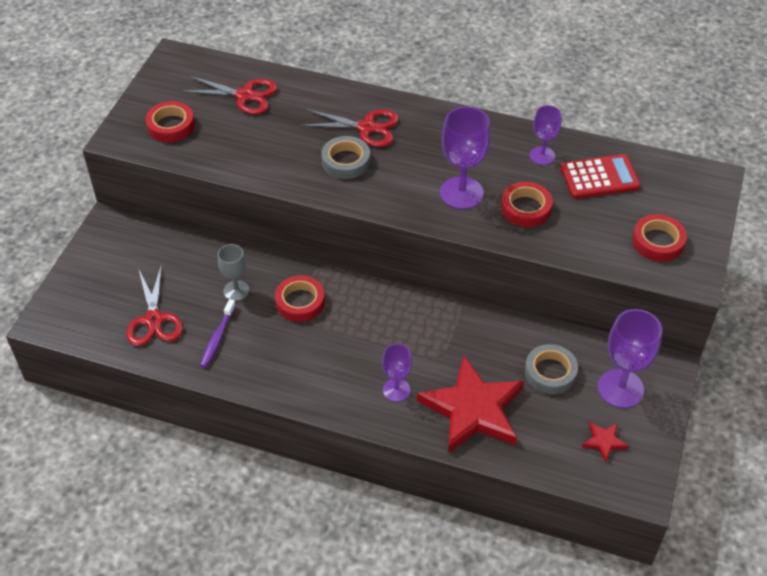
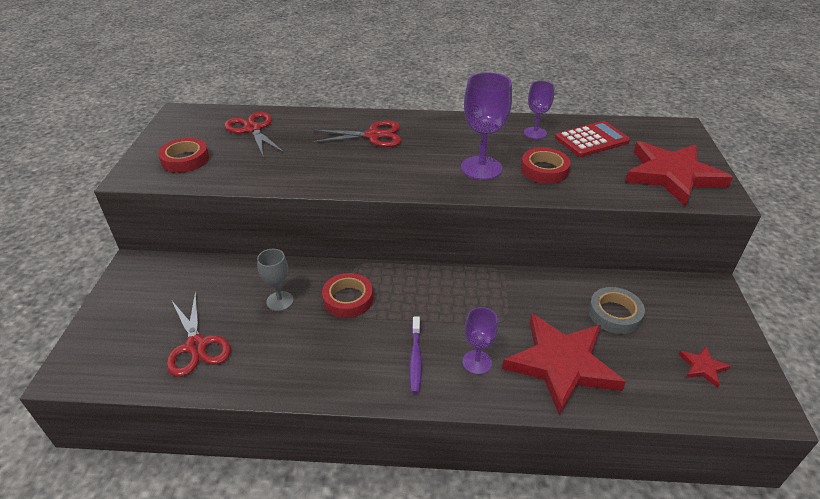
camera: 15 degrees left, 10 degrees down
red scissors [181,76,277,114] -> red scissors turned 120 degrees counterclockwise [224,112,285,156]
purple toothbrush [200,299,236,368] -> purple toothbrush moved to [409,316,422,394]
grey tape [321,136,370,179] -> none
purple goblet [598,309,662,408] -> none
red tape [632,214,687,262] -> red star [625,141,733,207]

